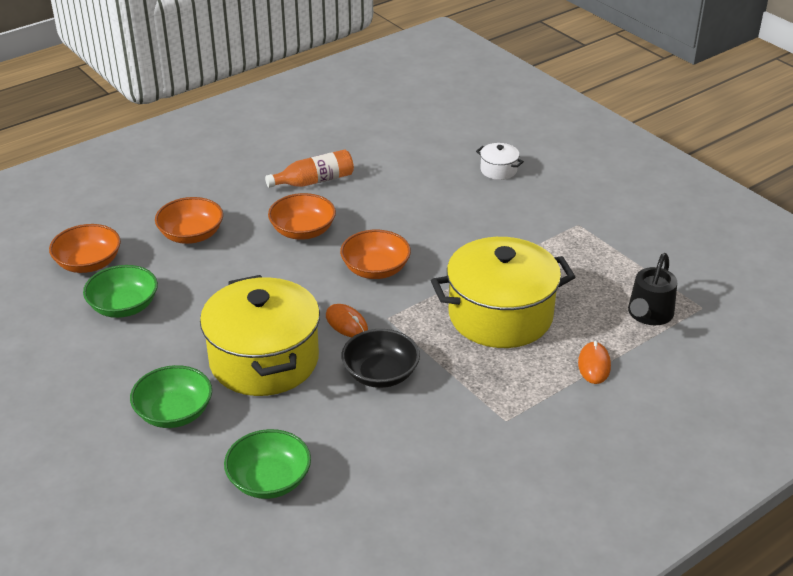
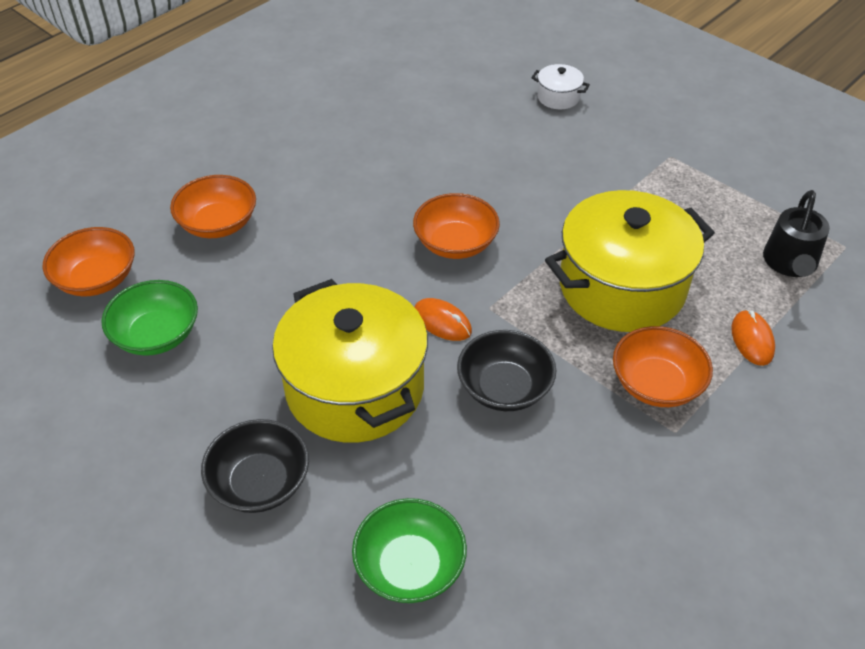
camera: 10 degrees left, 10 degrees up
green bowl [130,365,212,428] -> black bowl [201,419,309,513]
orange bottle [265,149,354,188] -> none
orange bowl [268,193,336,240] -> orange bowl moved to [613,326,713,407]

